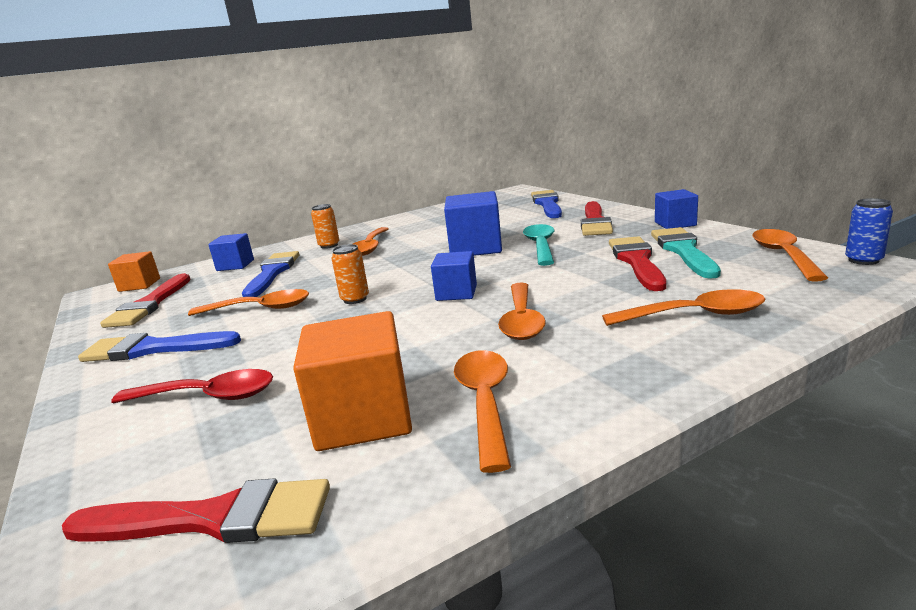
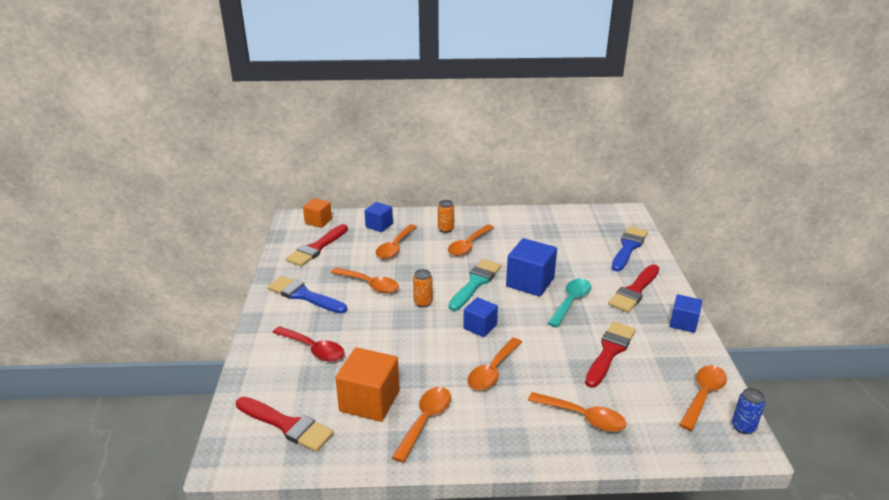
camera: 25 degrees right, 10 degrees up
blue brush [242,251,299,297] -> orange spoon [376,224,417,259]
turquoise brush [651,227,721,279] -> turquoise brush moved to [448,259,501,311]

